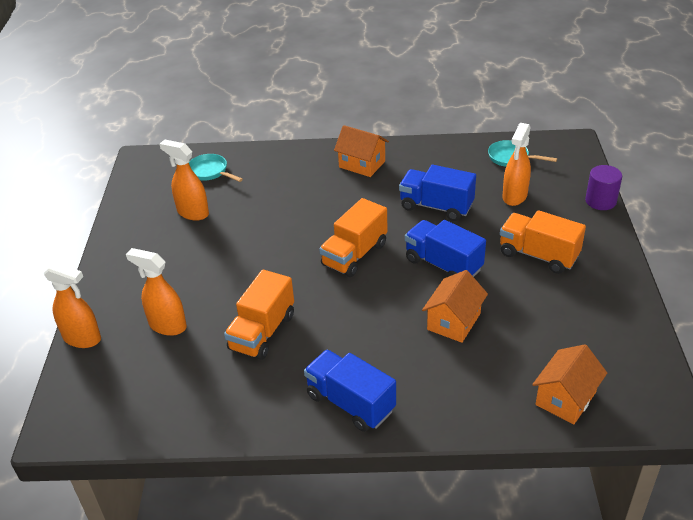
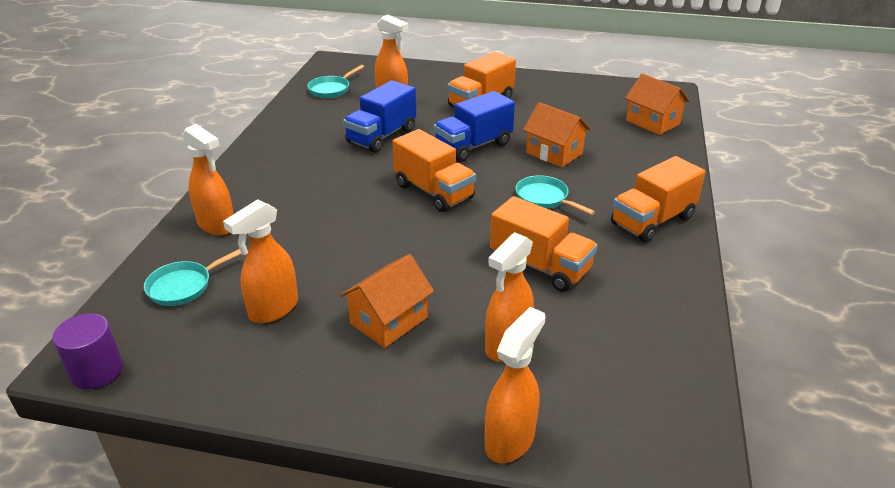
camera: 80 degrees left, 5 degrees down
blue truck [304,350,396,432] -> orange truck [611,156,706,242]
orange house [334,125,389,177] -> orange house moved to [340,254,434,348]
purple cylinder [585,165,622,210] -> purple cylinder moved to [52,313,123,389]
none -> orange spray bottle [182,124,233,235]
none -> turquoise pan [515,175,595,215]

